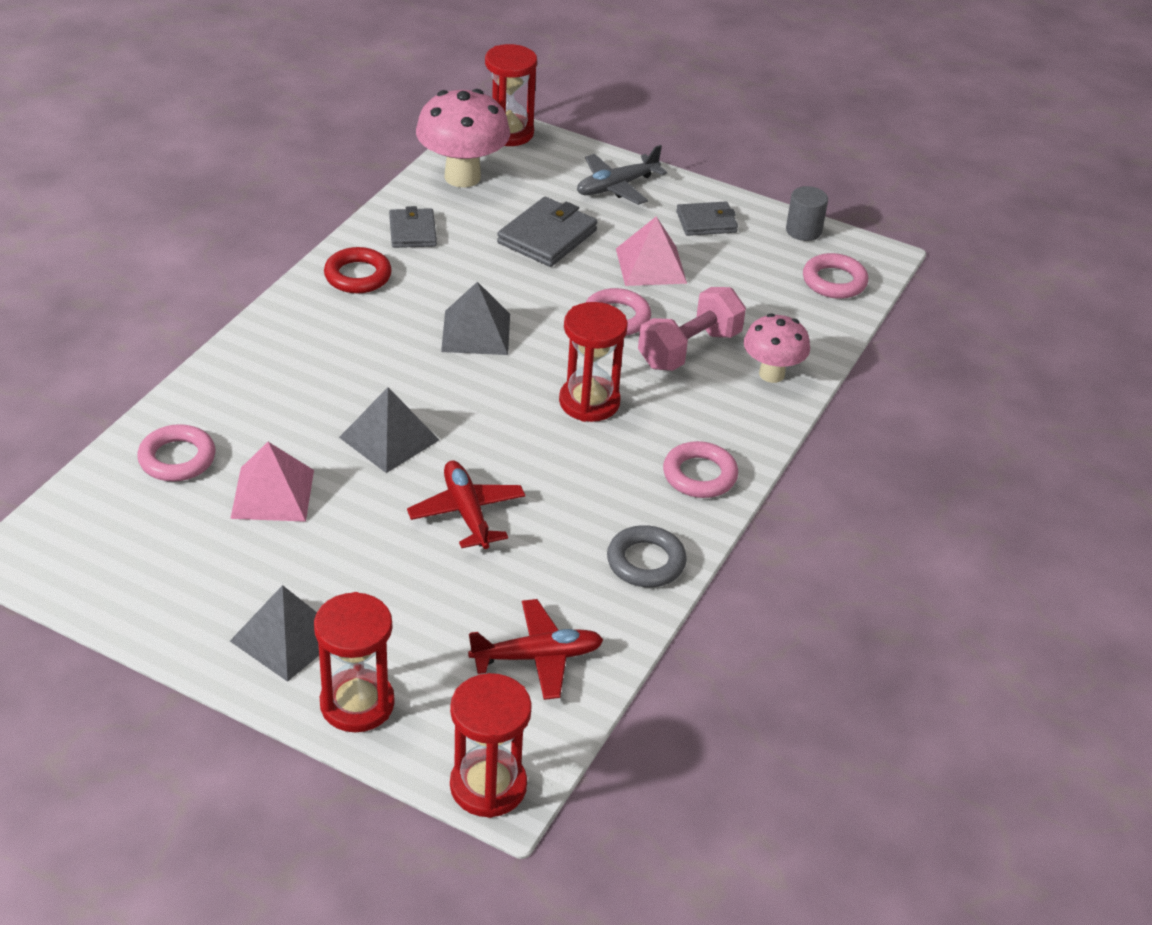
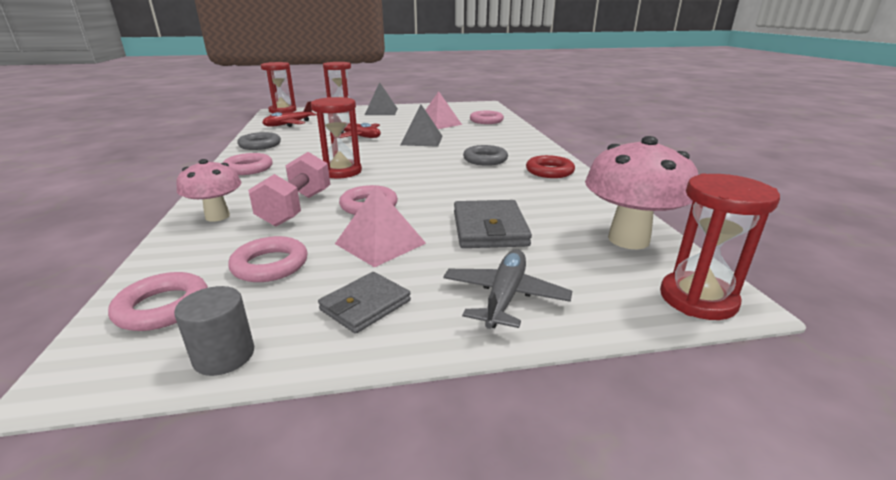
camera: 145 degrees right, 15 degrees down
grey wallet [389,206,437,248] -> none
grey pyramid [441,282,510,355] -> none
none -> pink ring [228,236,308,282]
none -> grey ring [463,145,508,166]

